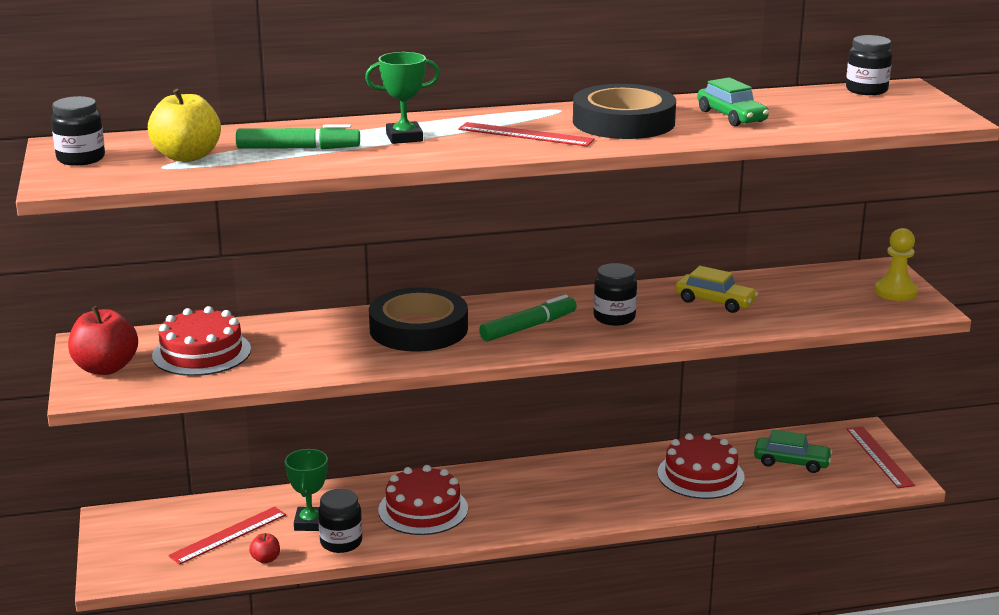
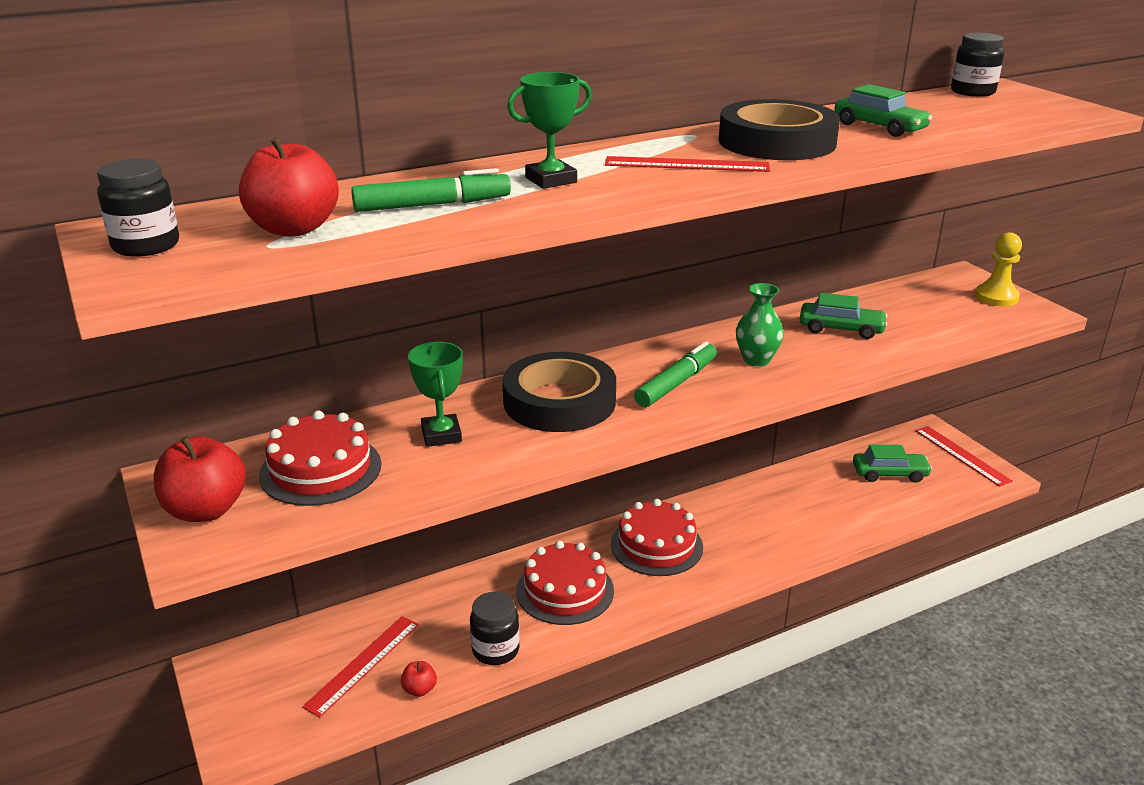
camera: 15 degrees left, 5 degrees up
yellow apple [148,89,221,162] -> red apple [239,137,339,237]
green trophy [285,449,328,531] -> green trophy moved to [408,342,463,447]
black jar [593,263,637,326] -> green vase [736,283,784,367]
red cake [657,433,745,499] -> red cake moved to [611,499,703,576]
yellow car [675,266,758,313] -> green car [800,293,887,339]

